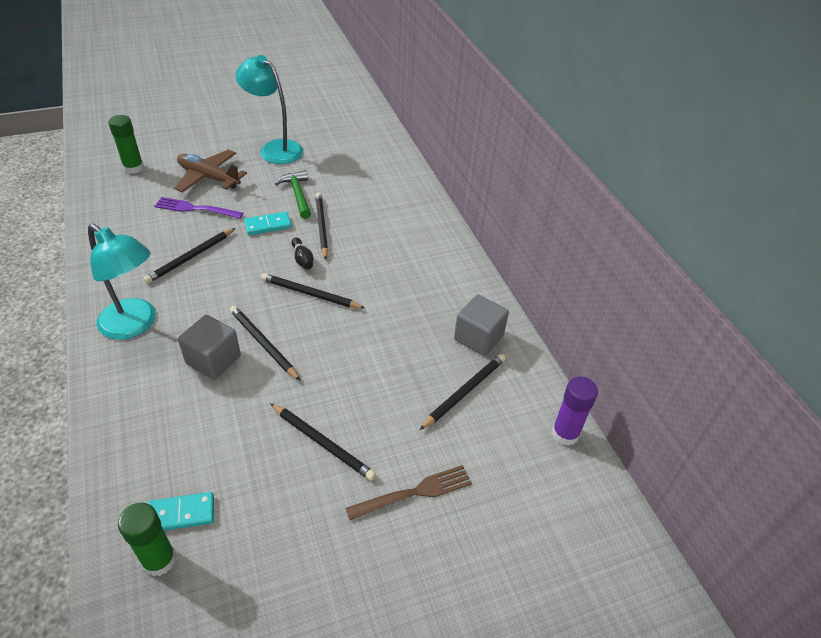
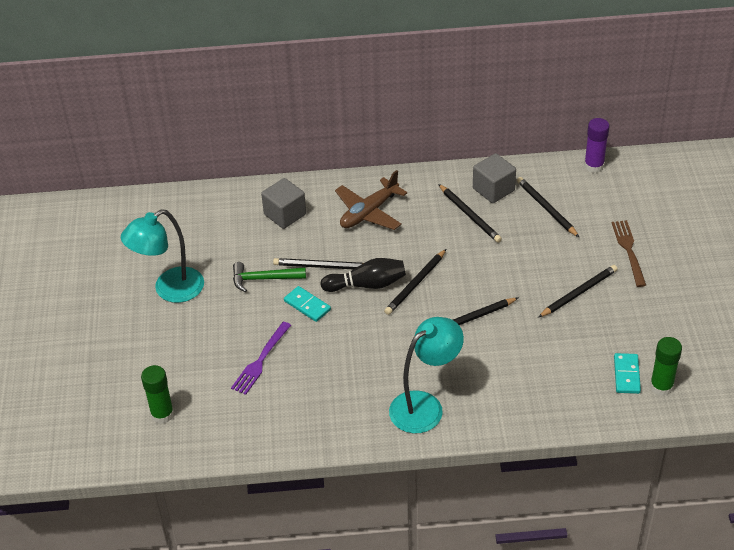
camera: 70 degrees left, 0 degrees up
black pencil [143,228,235,284] -> black pencil moved to [438,184,502,243]
brown plane [174,150,247,193] -> brown plane moved to [335,170,407,230]
grey cube [178,315,241,380] -> grey cube moved to [261,178,306,229]
turquoise domino [244,212,292,235] -> turquoise domino turned 45 degrees counterclockwise [284,286,331,322]
black bowling pin [291,237,314,270] -> black bowling pin [320,258,406,292], size x1.75

